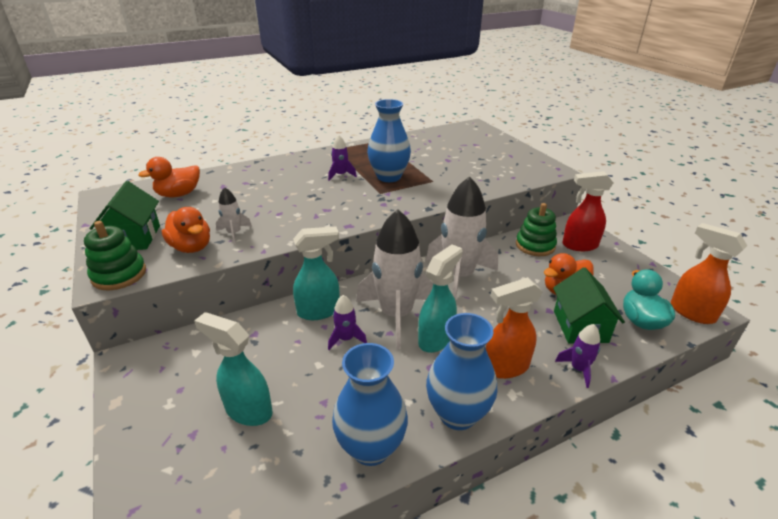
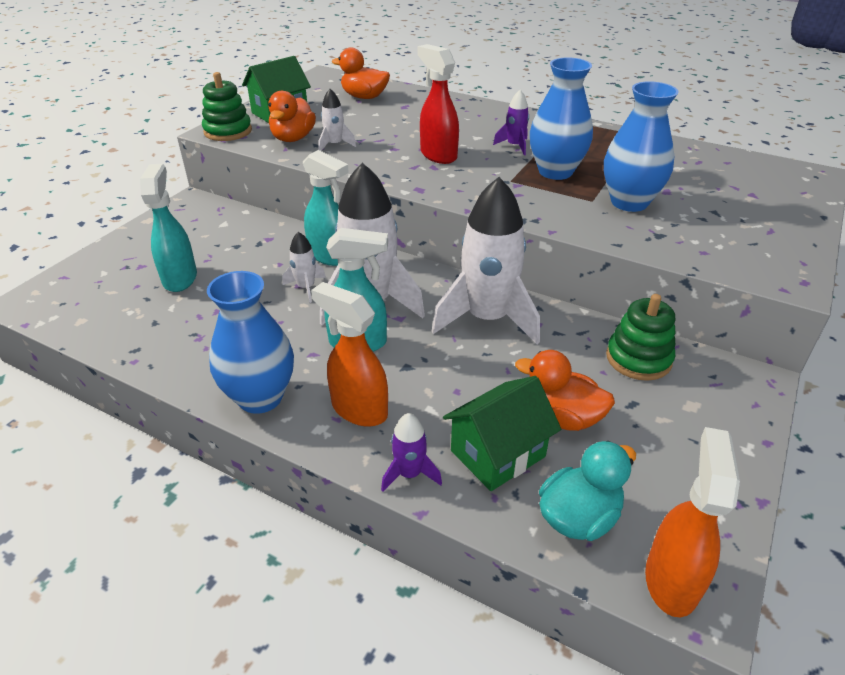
camera: 55 degrees right, 5 degrees up
purple rocket [328,295,367,350] -> white rocket [282,232,326,303]
blue vase [332,343,408,466] -> blue vase moved to [604,81,679,212]
red spray bottle [562,171,613,251] -> red spray bottle moved to [417,44,459,164]

